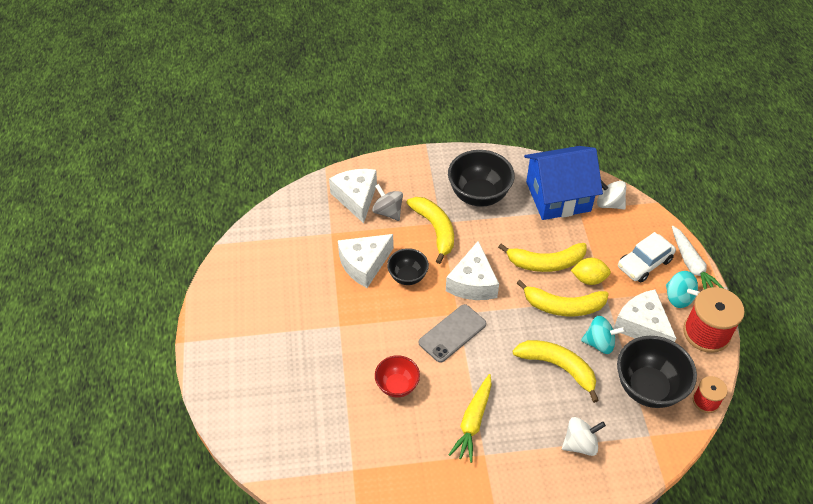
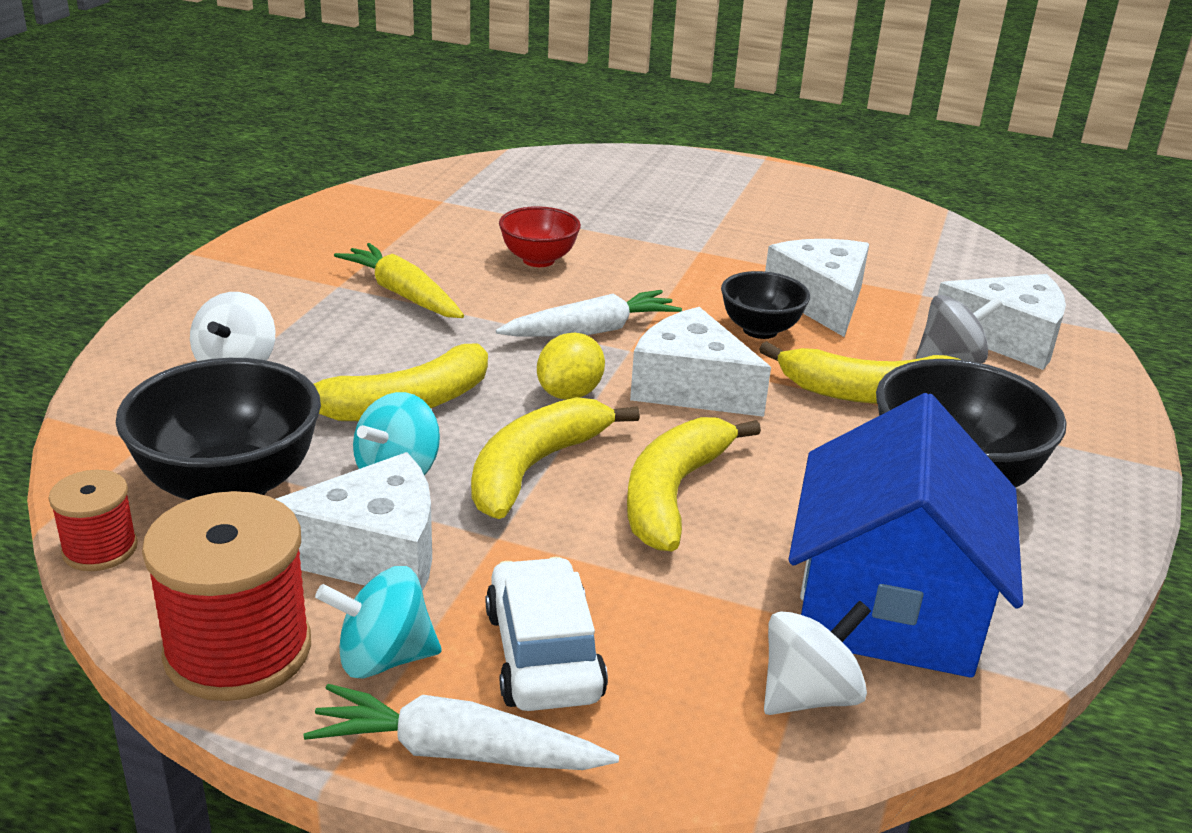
camera: 115 degrees right, 20 degrees down
grey phone [419,304,486,363] -> white carrot [496,290,682,336]
yellow lemon [571,258,611,285] -> yellow lemon moved to [537,333,605,400]

